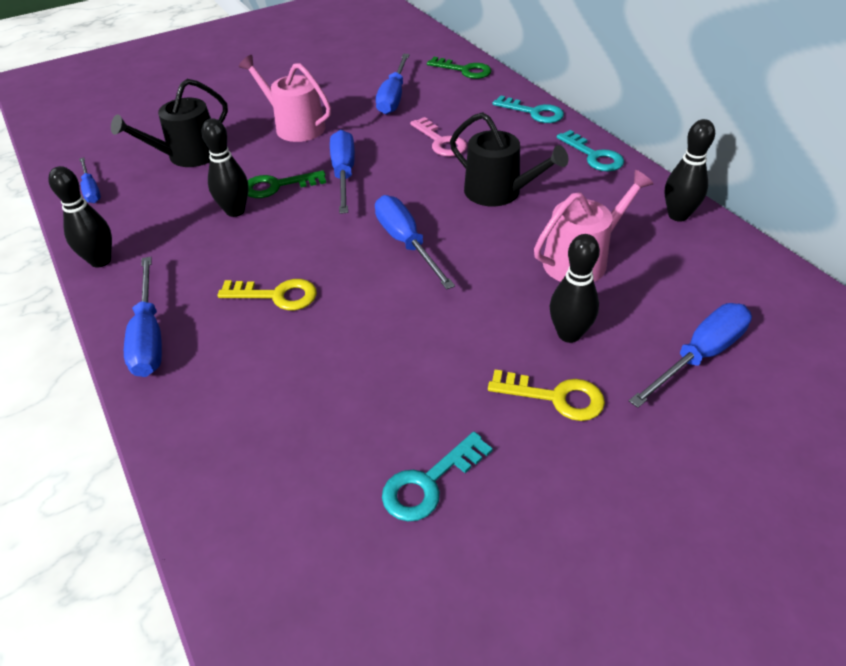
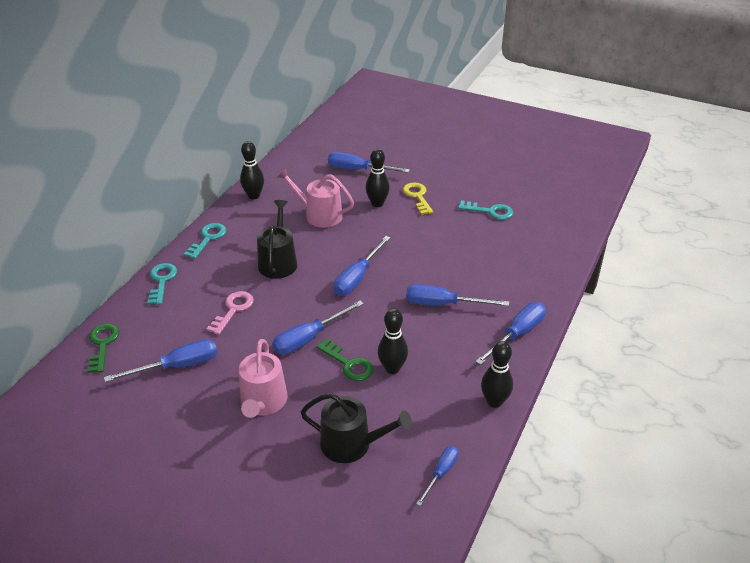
camera: 125 degrees left, 5 degrees down
yellow key [217,279,317,310] -> blue screwdriver [406,284,509,306]

